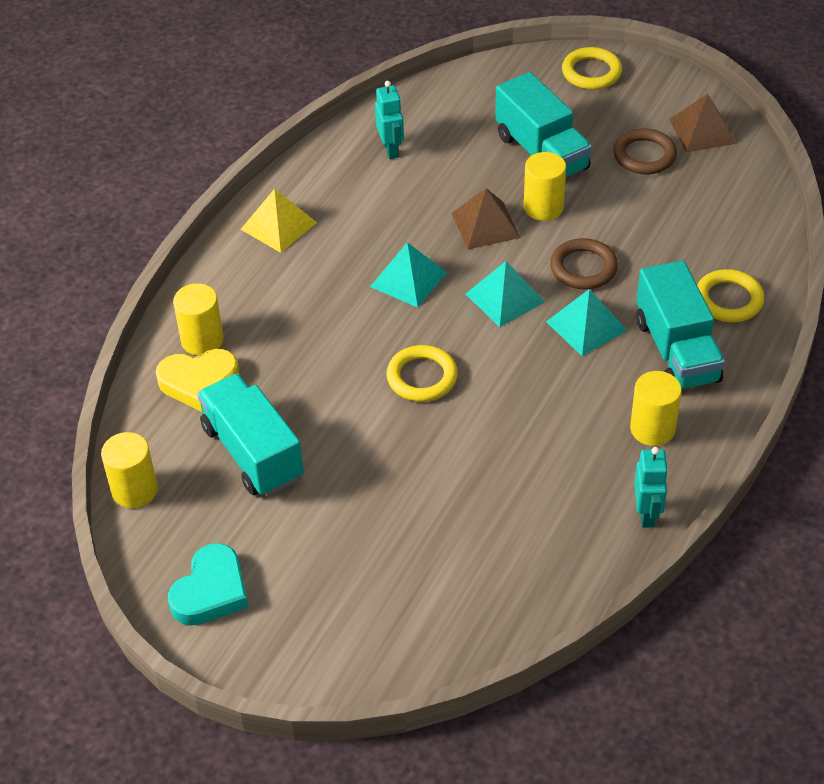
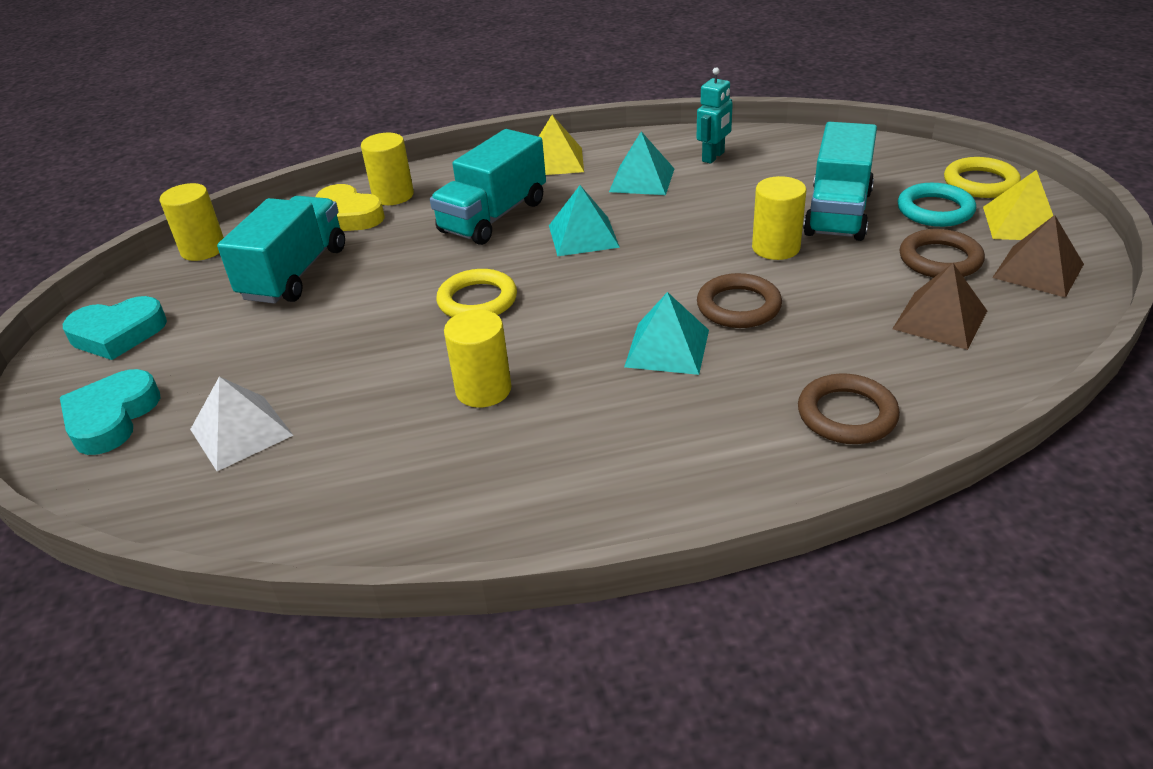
camera: 50 degrees right, 10 degrees down
brown pyramid [452,188,520,249] -> brown pyramid moved to [892,263,987,350]
turquoise pyramid [466,261,545,327] -> turquoise pyramid moved to [609,131,674,195]
yellow cylinder [630,371,682,446] -> yellow cylinder moved to [444,310,511,408]
turquoise robot [634,447,668,528] -> none
turquoise truck [636,260,725,389] -> turquoise truck moved to [430,129,546,245]
yellow ring [697,269,765,322] -> brown ring [798,373,900,444]
none -> turquoise heart [60,369,161,455]
none -> white pyramid [190,376,294,471]
none -> turquoise ring [898,183,976,227]
none -> yellow pyramid [983,170,1053,240]

